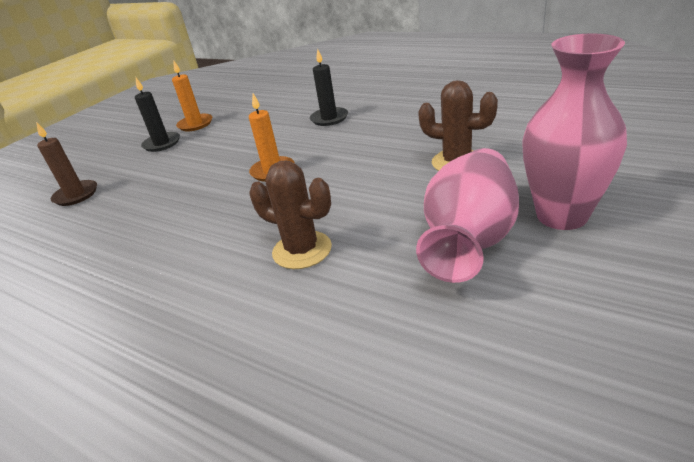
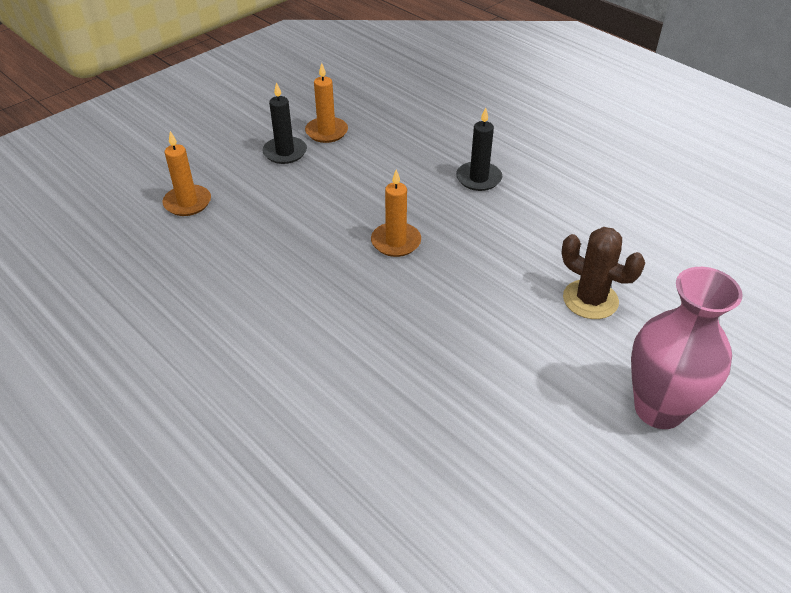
camera: 10 degrees right, 10 degrees up
brown candle [36,122,97,206] -> orange candle [163,131,211,216]
brown cactus [250,160,332,269] -> none
pink vase [416,148,519,283] -> none

